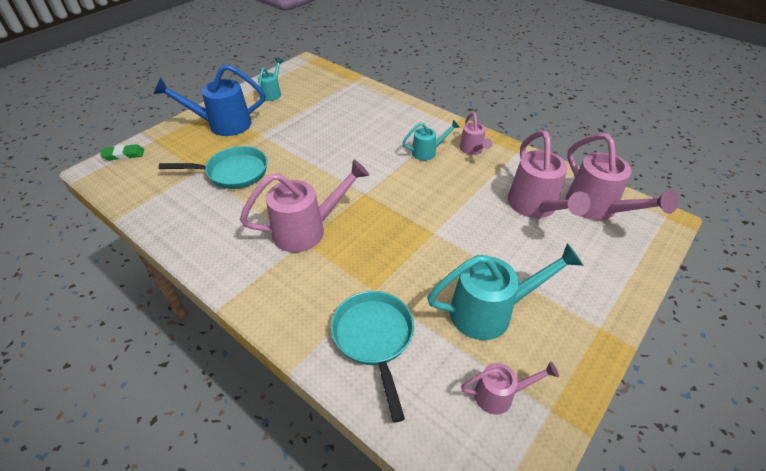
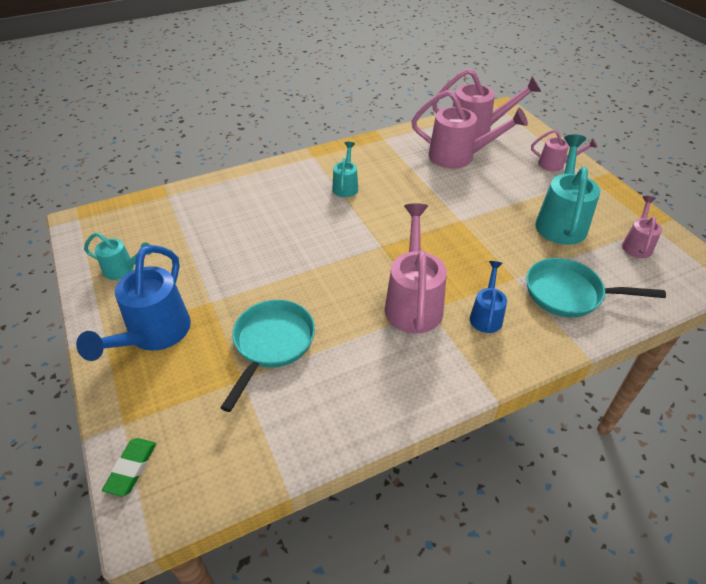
camera: 65 degrees left, 0 degrees up
turquoise watering can [258,58,283,101] -> turquoise watering can turned 150 degrees clockwise [84,232,152,280]
pink watering can [460,113,492,155] -> pink watering can moved to [531,129,597,172]
none -> blue watering can [470,261,507,333]

